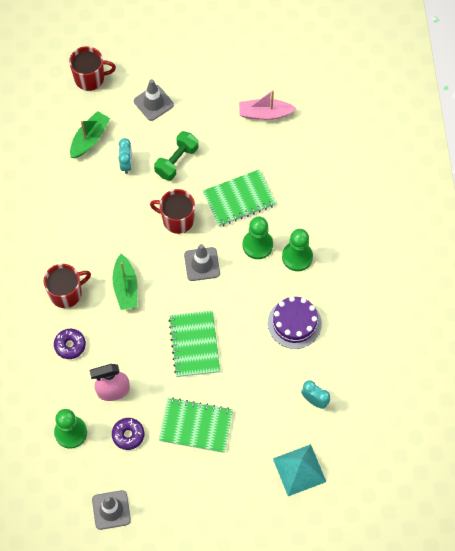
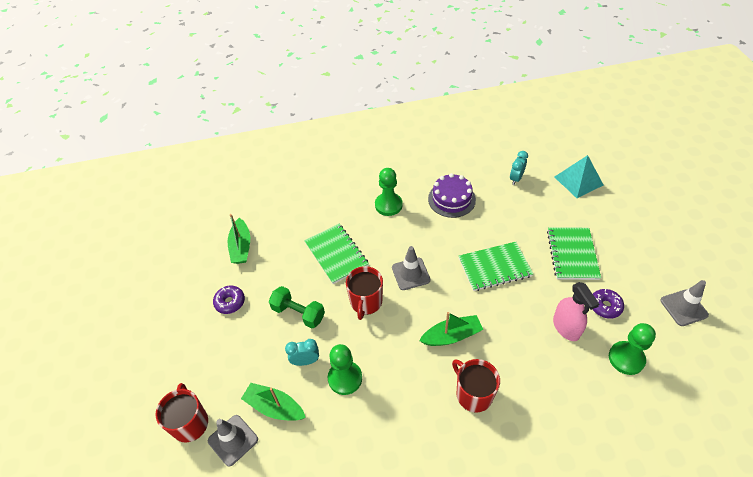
camera: 95 degrees left, 15 degrees down
purple donut [54,329,86,359] -> purple donut moved to [213,286,245,314]
grey traffic cone [134,79,174,121] -> grey traffic cone moved to [208,415,258,466]
pink boat [239,90,297,120] -> green boat [228,214,250,264]
green pawn [243,217,273,259] -> green pawn moved to [328,344,362,395]

